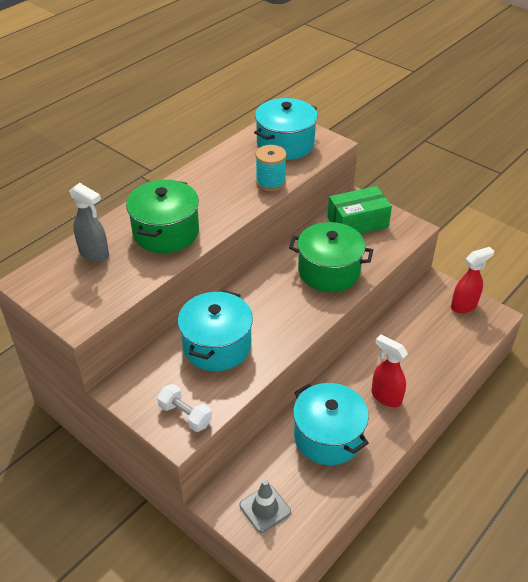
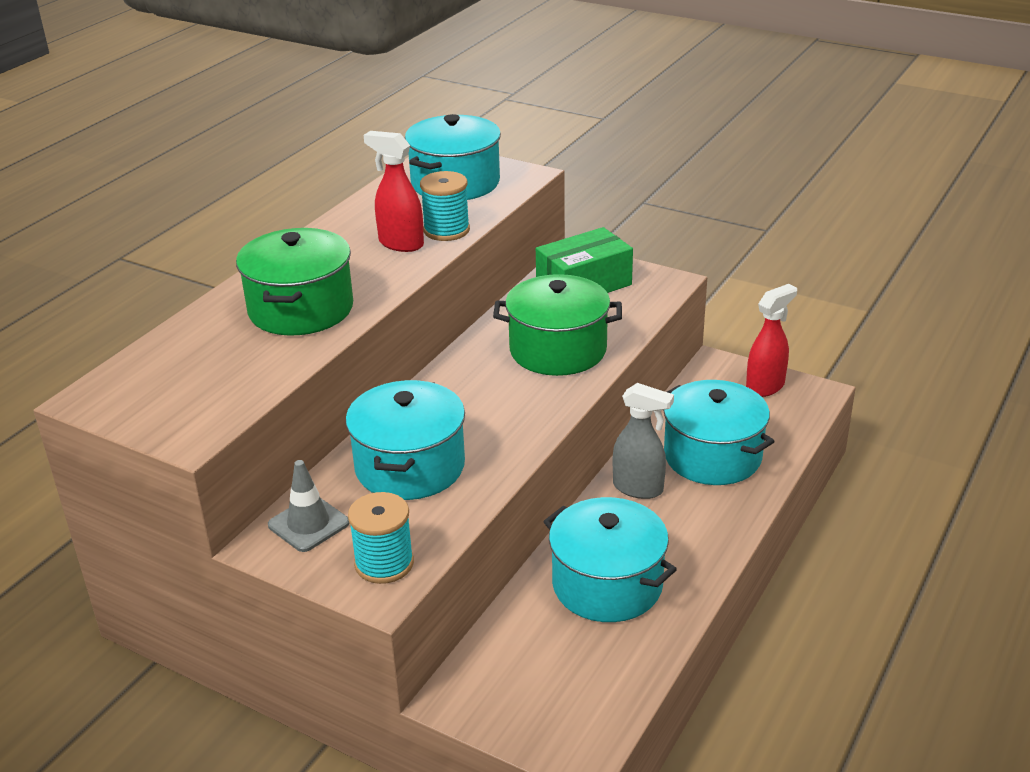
camera: 10 degrees left, 10 degrees down
grey spray bottle [69,183,109,262] -> grey spray bottle moved to [613,383,674,499]
white dumbbell [157,384,212,432] -> turquoise spool [348,492,414,584]
grey traffic cone [240,480,291,533] -> grey traffic cone moved to [268,460,349,552]
red spray bottle [371,335,408,407] -> red spray bottle moved to [363,131,424,252]
none -> turquoise pot [663,380,775,485]

